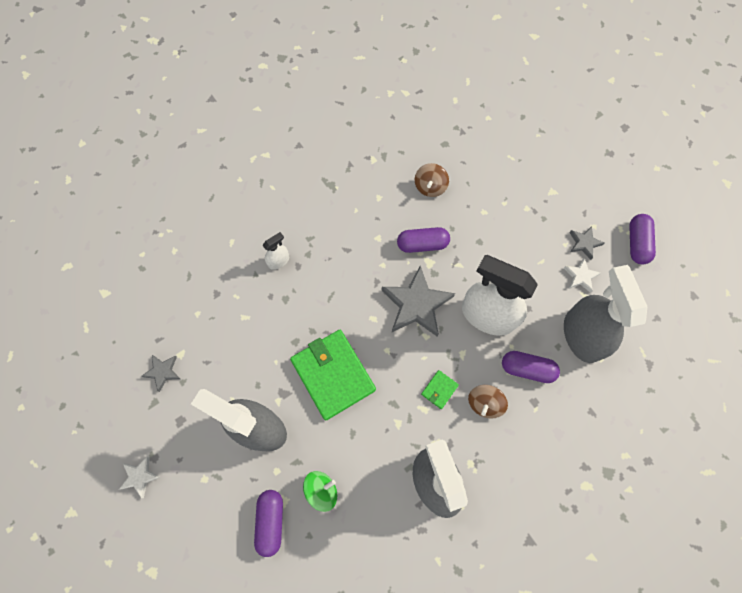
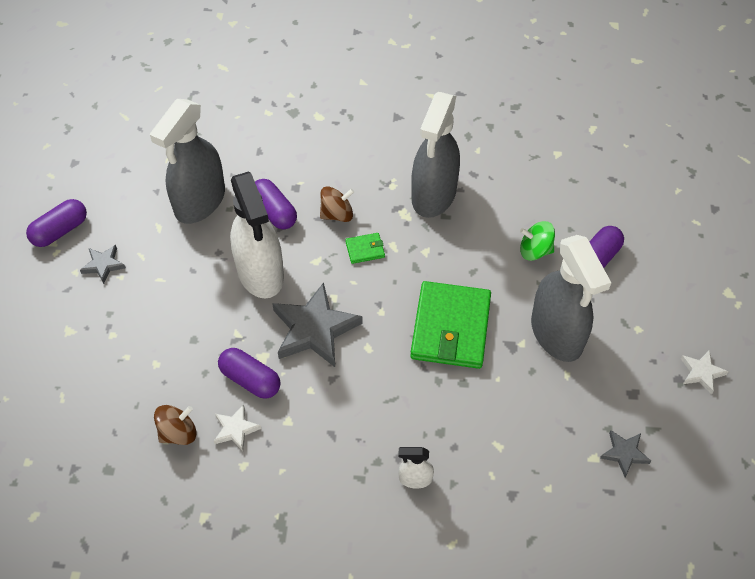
camera: 140 degrees left, 15 degrees down
white star [564,258,601,293] -> white star moved to [214,404,261,451]

